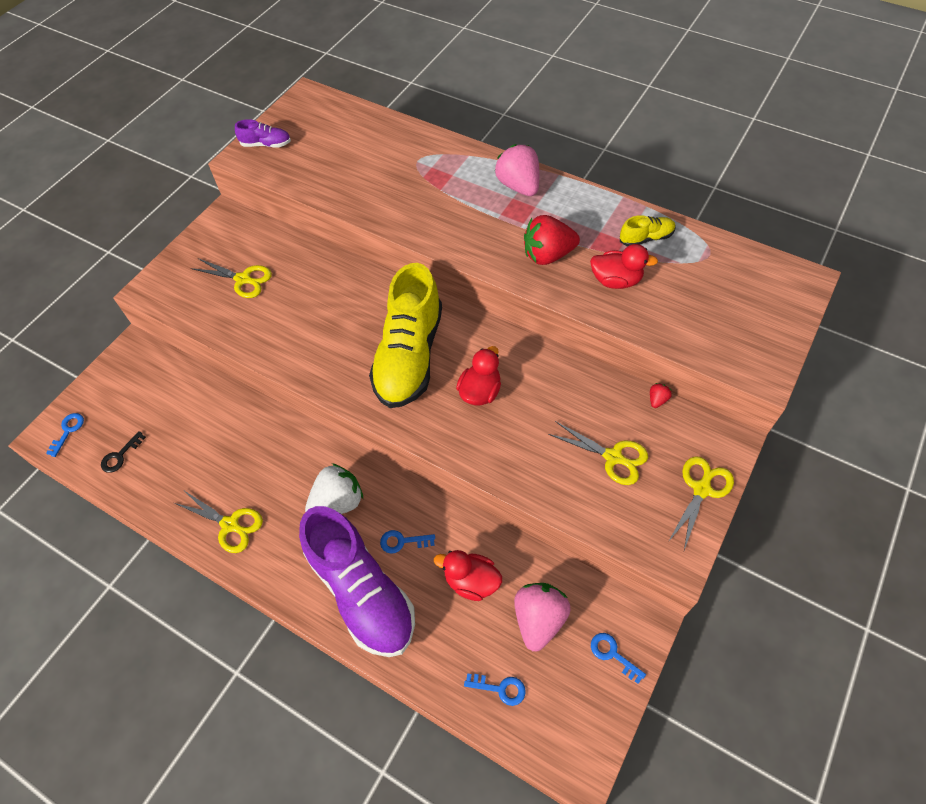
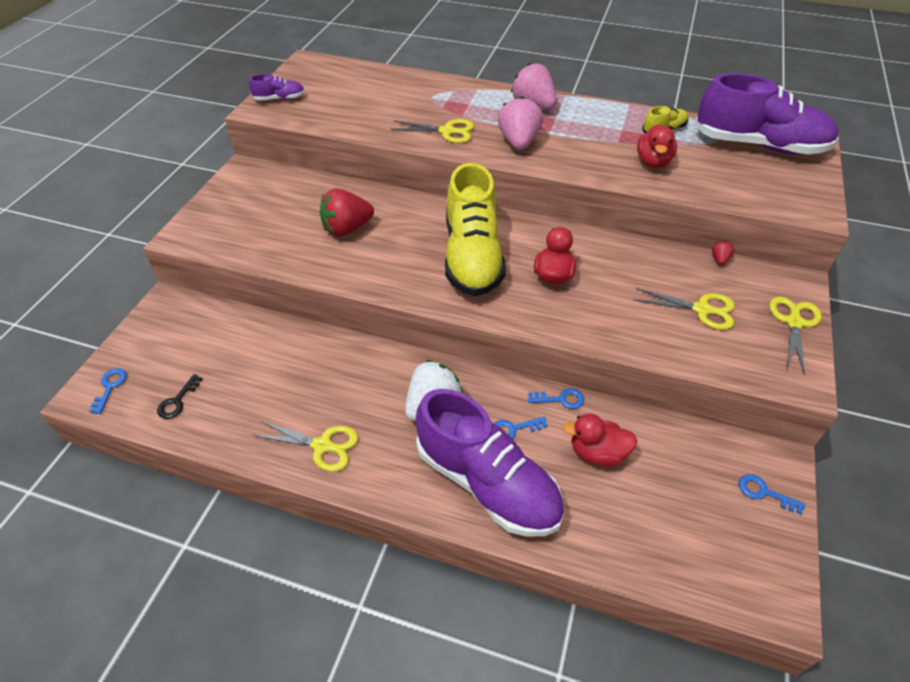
camera: 15 degrees left, 10 degrees down
yellow scissors [191,258,272,298] -> yellow scissors moved to [391,119,474,143]
blue key [464,673,526,706] -> blue key moved to [528,388,584,409]
pink strawberry [514,583,571,651] -> pink strawberry moved to [498,96,543,150]
red strawberry [524,215,580,265] -> red strawberry moved to [320,188,374,237]
red duck [590,244,658,289] -> red duck turned 105 degrees clockwise [637,124,677,168]
none -> purple shoe [694,73,839,155]

